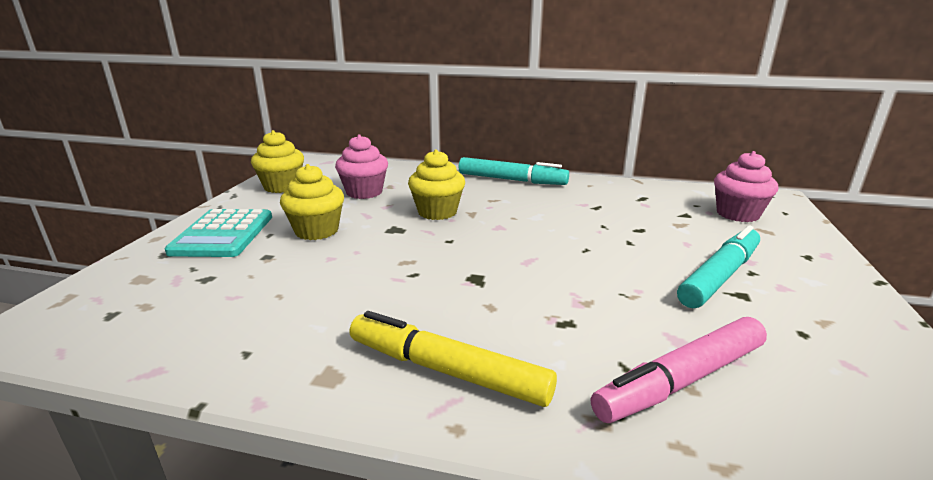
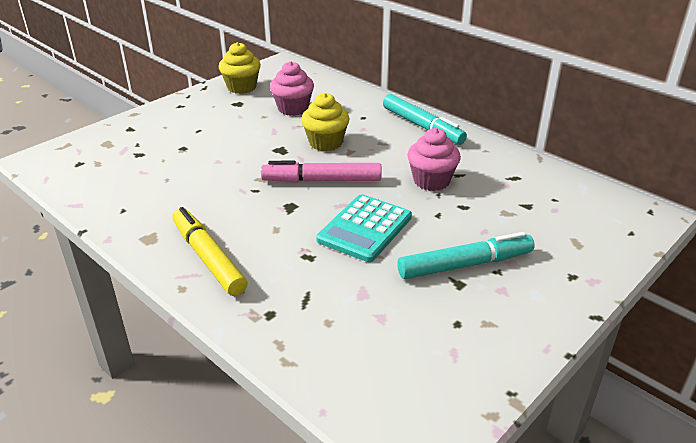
camera: 30 degrees right, 10 degrees up
turquoise calculator [164,209,272,257] -> turquoise calculator moved to [316,194,412,262]
yellow cupcake [280,164,344,240] -> none
pink marker [591,317,767,423] -> pink marker moved to [261,161,382,183]
pink cupcake [714,151,778,222] -> pink cupcake moved to [407,128,461,191]

